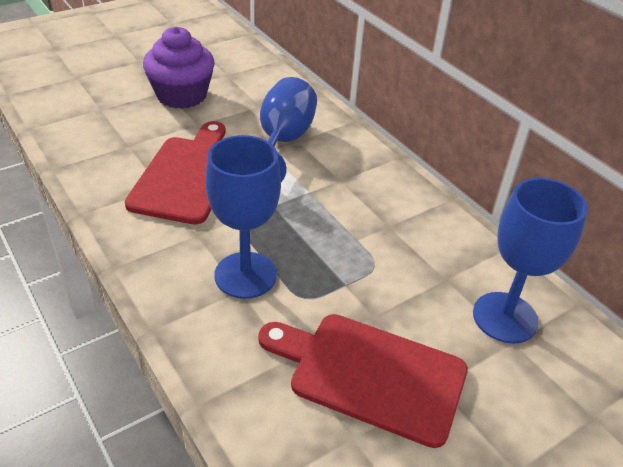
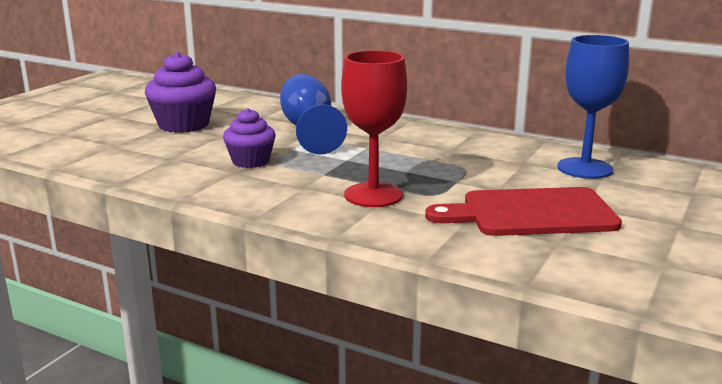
camera: 25 degrees left, 20 degrees down
red cutting board [125,121,226,225] -> purple cupcake [223,108,276,168]
blue goblet [206,135,281,299] -> red goblet [341,50,407,207]

